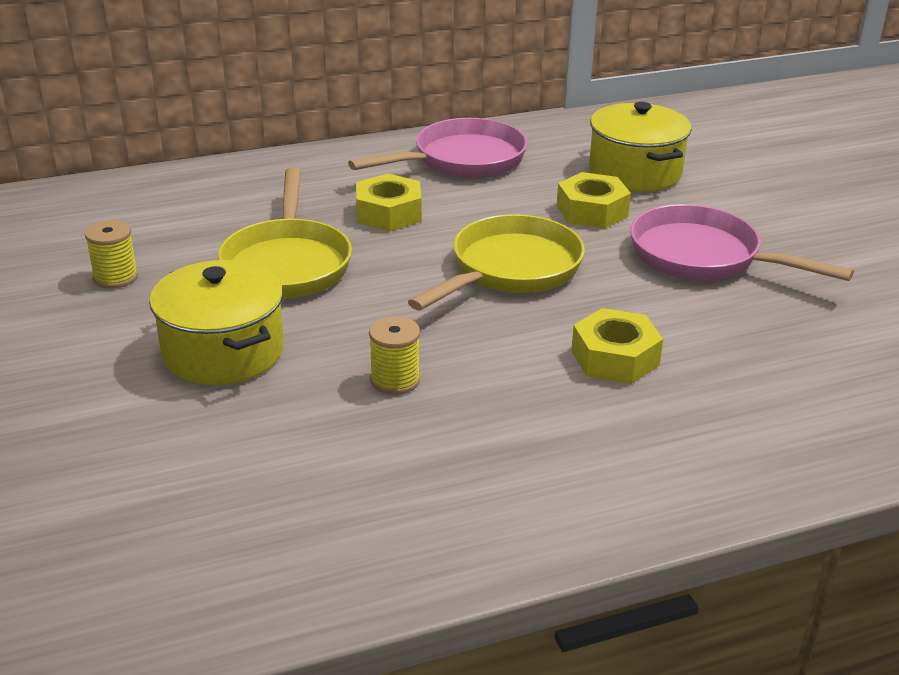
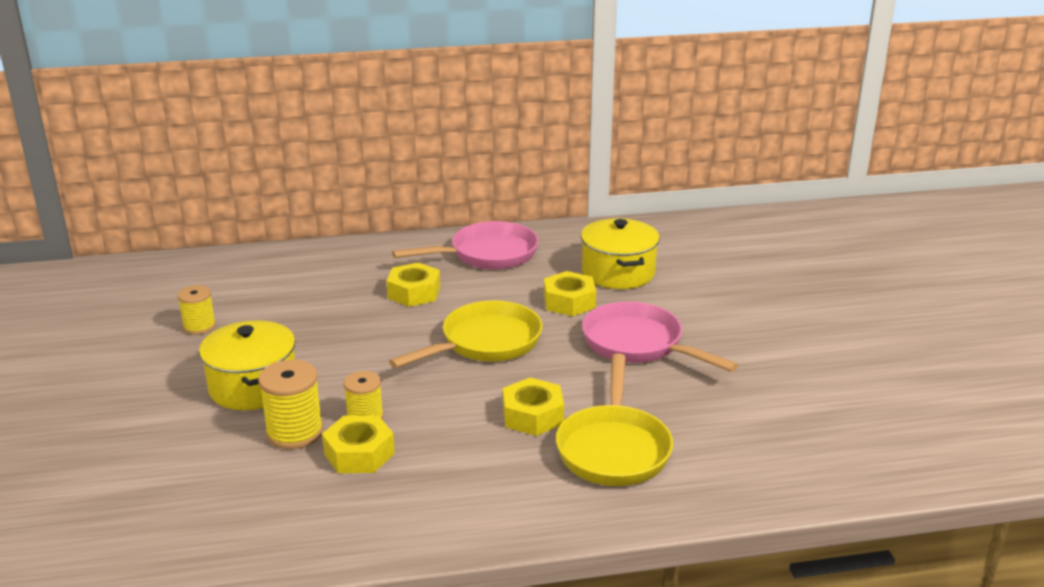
camera: 10 degrees right, 5 degrees down
yellow pan [218,168,352,299] -> yellow pan moved to [556,353,673,486]
none -> yellow spool [258,360,323,449]
none -> yellow nut [322,415,395,473]

